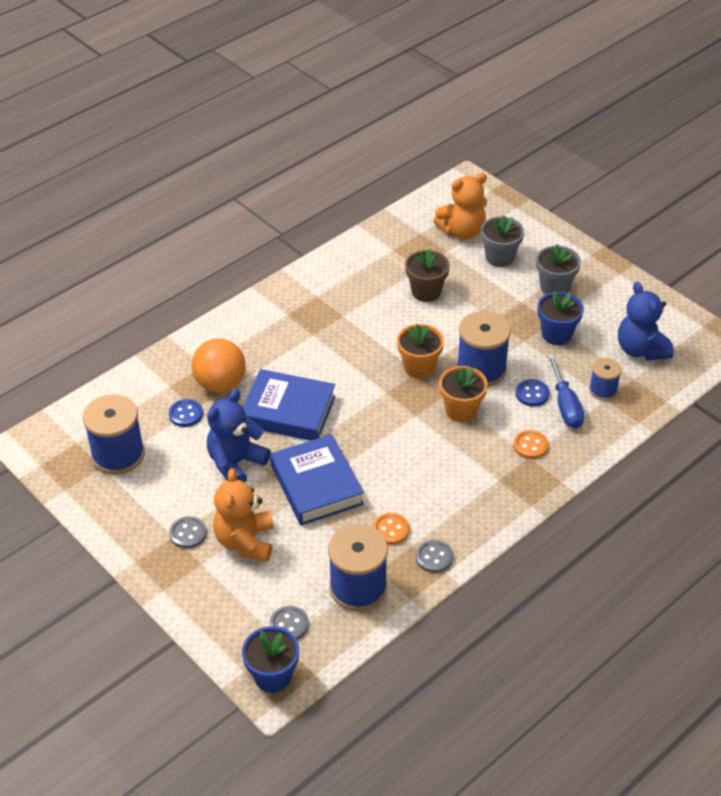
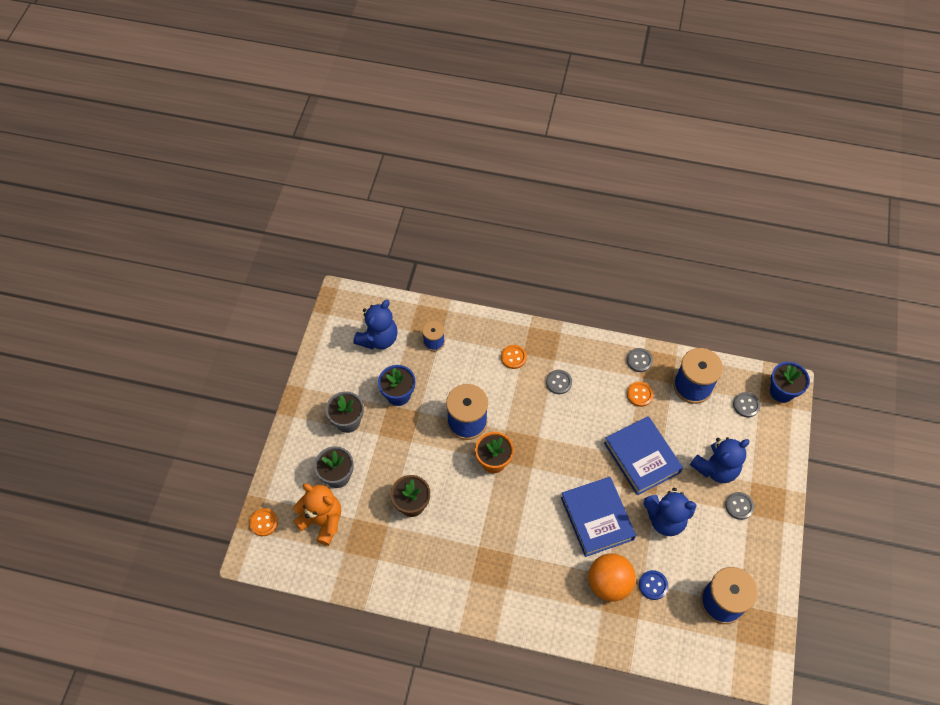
camera: 125 degrees left, 15 degrees up
orange teddy bear [213,468,274,562] -> blue teddy bear [690,437,749,483]
blue book [270,434,364,525] -> blue book turned 60 degrees counterclockwise [604,416,683,495]
orange flower pot [439,366,488,422] -> none
blue button [516,379,550,407] -> none
blue screwdriver [547,354,584,429] -> none
none -> orange button [249,508,278,536]
none -> grey button [546,370,572,394]

